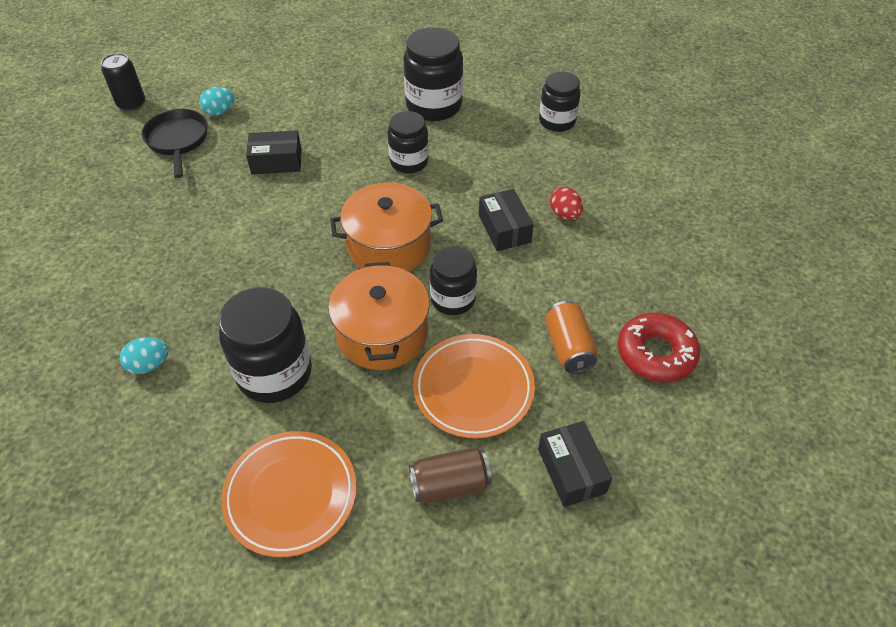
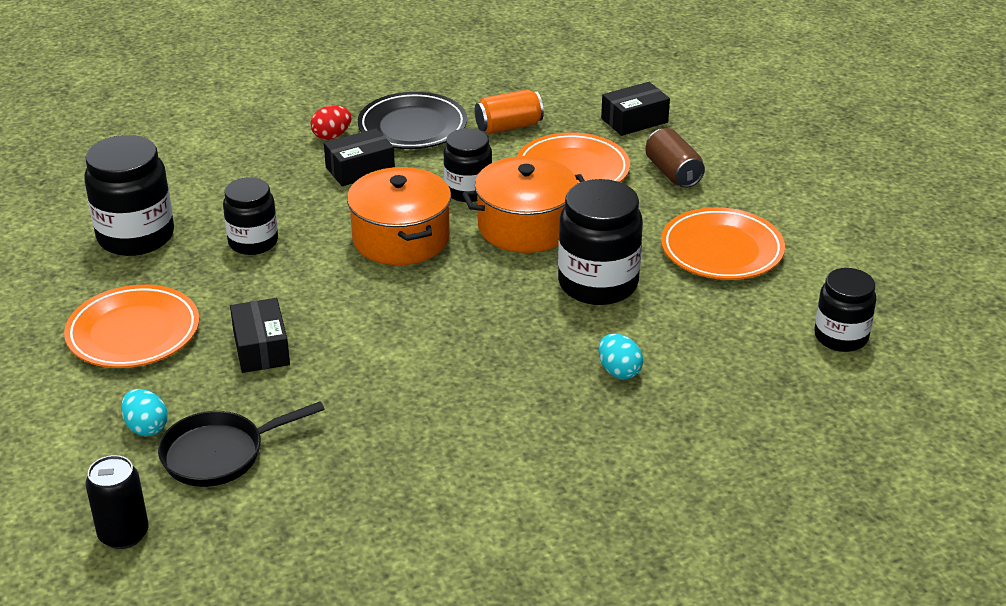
camera: 100 degrees left, 15 degrees down
black jar [539,72,581,132] -> black jar moved to [814,268,877,352]
red donut [618,312,700,382] -> none
none -> orange plate [64,285,199,368]
none -> black plate [358,92,467,149]

